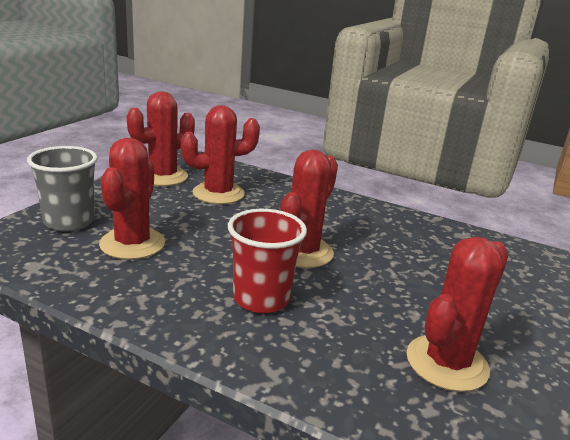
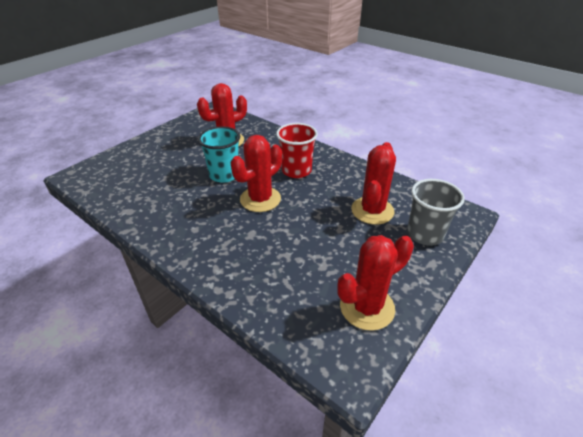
camera: 165 degrees left, 15 degrees up
red cactus [181,105,260,204] -> none
none -> turquoise cup [198,126,240,183]

